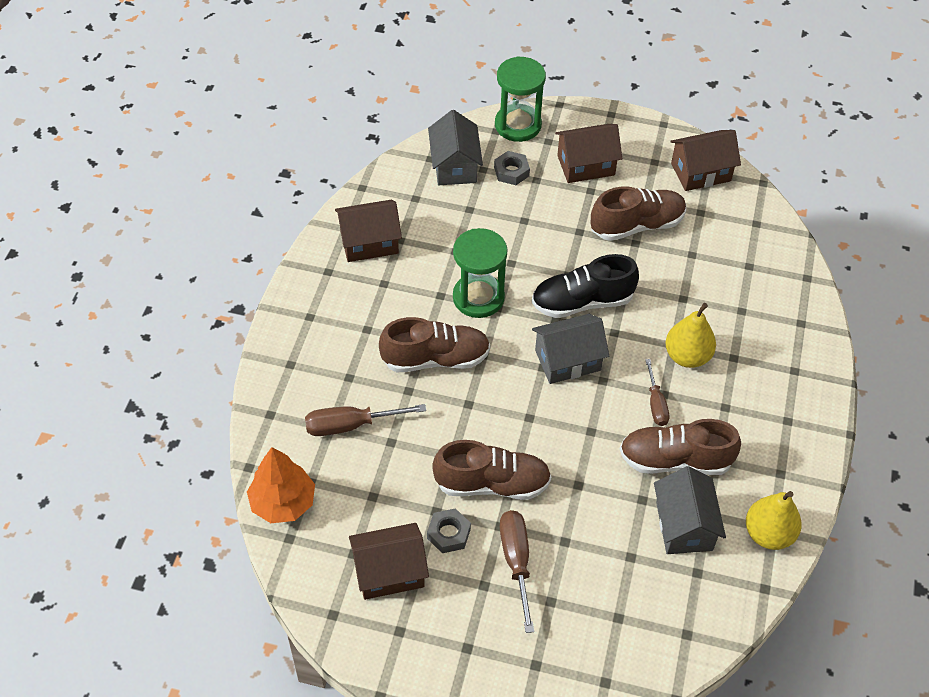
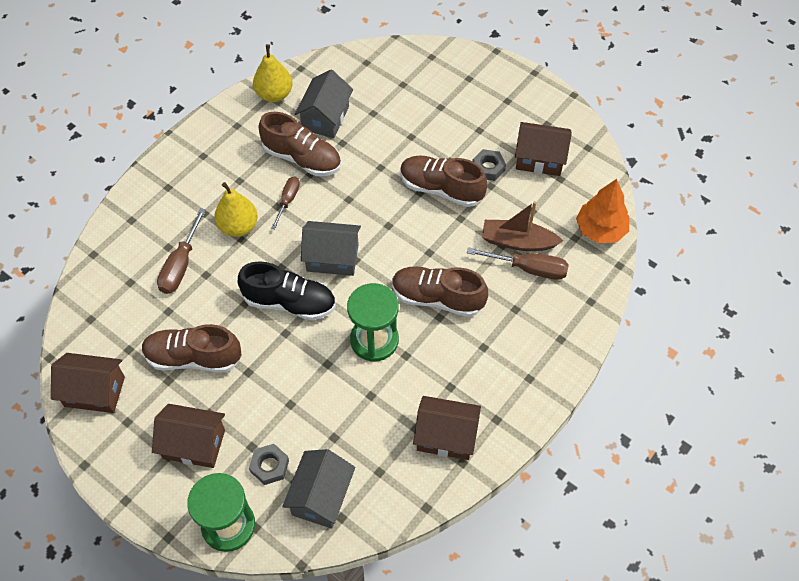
camera: 155 degrees left, 5 degrees up
brown screwdriver [500,510,534,633] -> brown screwdriver moved to [157,208,206,294]
none -> brown boat [482,201,563,251]

